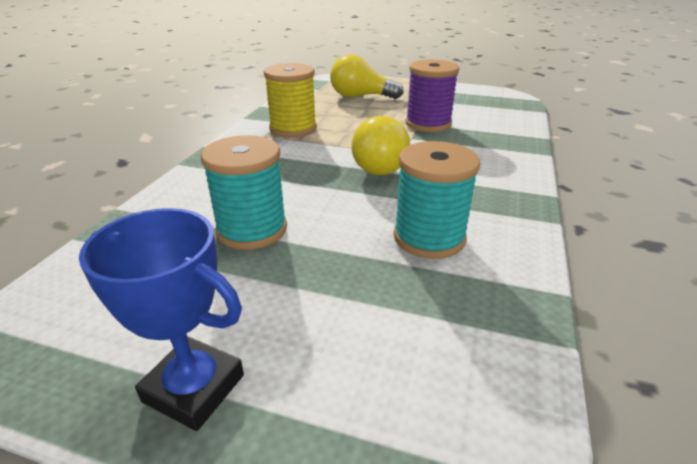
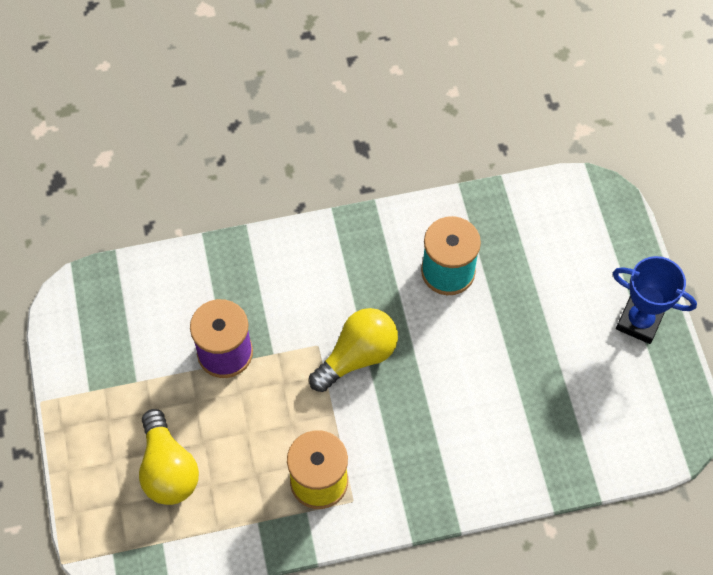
camera: 120 degrees left, 30 degrees up
blue trophy [79,208,244,431] -> blue trophy turned 60 degrees counterclockwise [613,256,697,344]
turquoise spool [201,135,287,250] -> none

